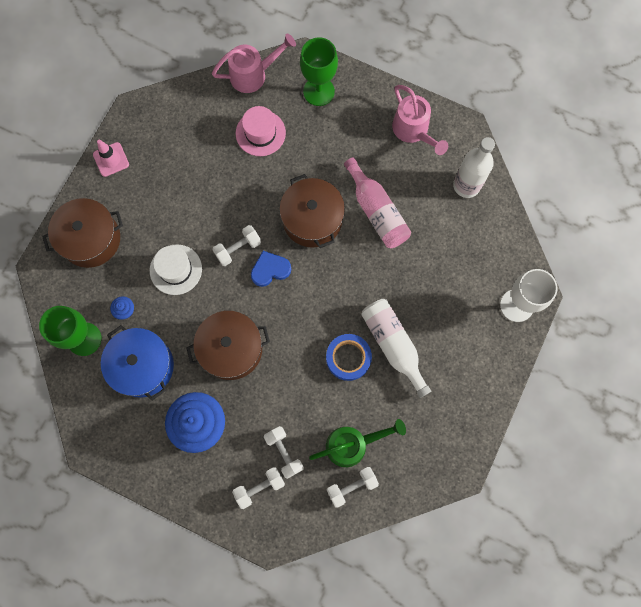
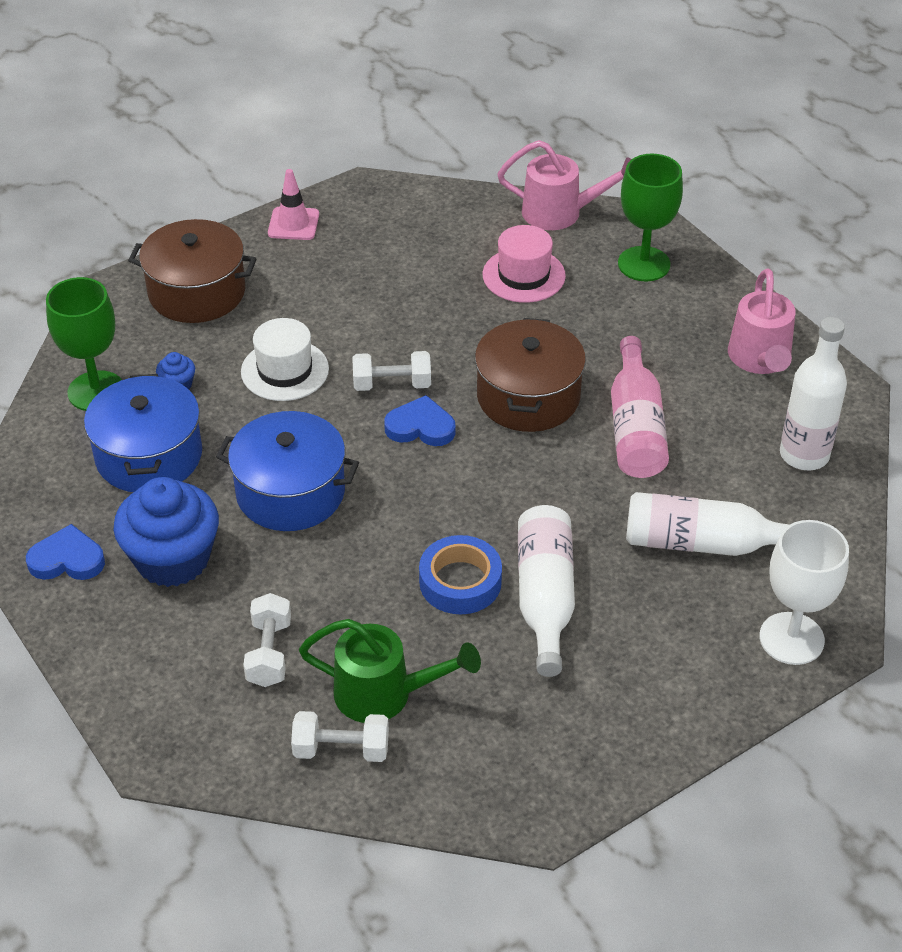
camera: 30 degrees right, 30 degrees down
brown pot [187,311,270,380] -> blue pot [216,411,359,531]
white dumbbell [232,467,285,509] -> none
none -> blue heart [26,524,105,580]
none -> white bottle [626,492,789,556]

